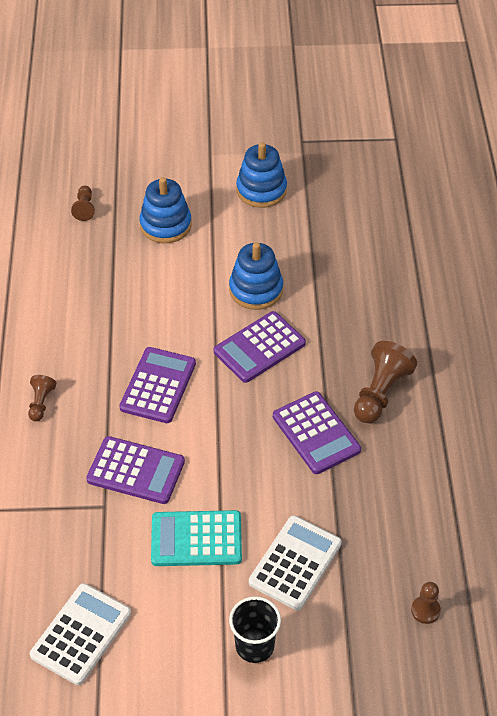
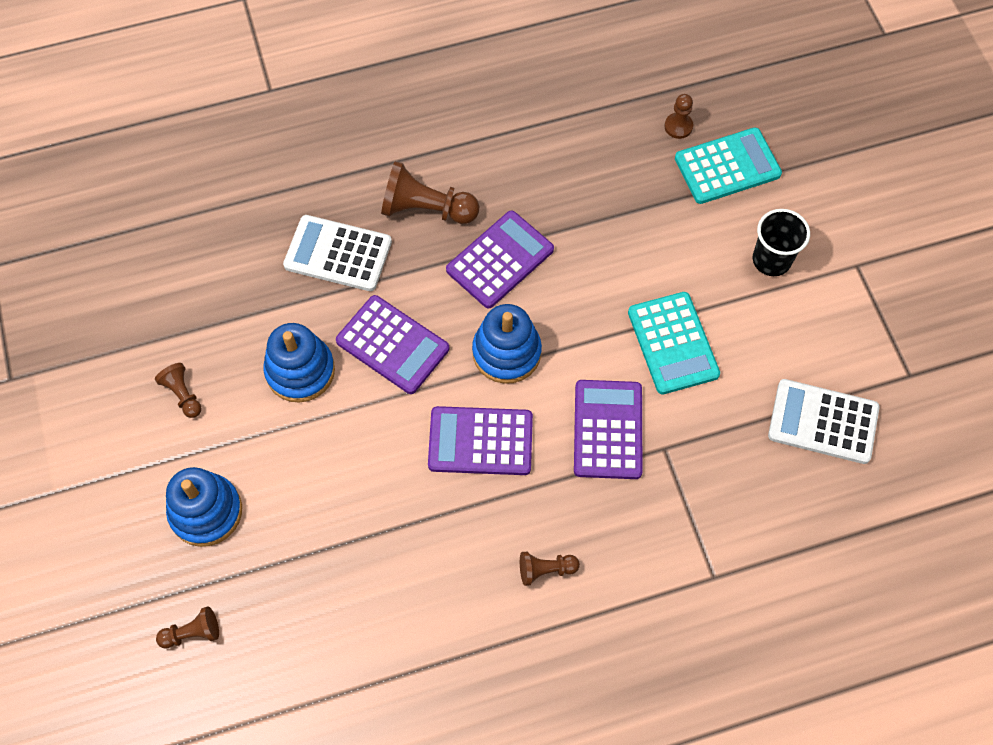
camera: 105 degrees left, 15 degrees up
blue stacking toy [236,142,287,208] -> blue stacking toy moved to [472,304,542,384]
white calculator [249,515,342,610] -> white calculator moved to [283,215,392,291]
none -> brown pawn [155,363,201,418]
none -> turquoise calculator [675,127,782,204]

